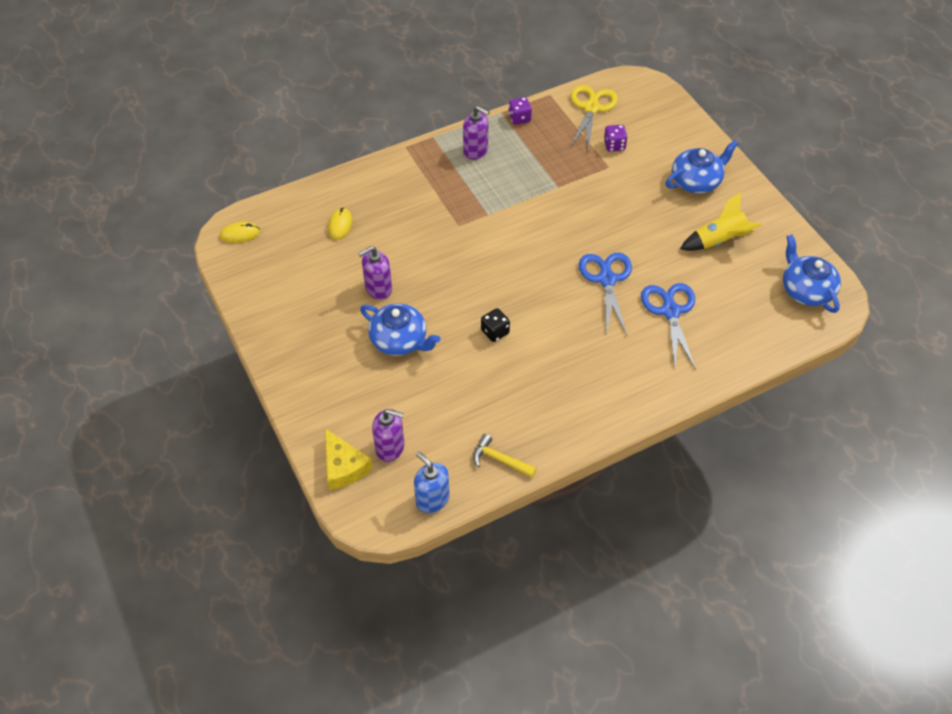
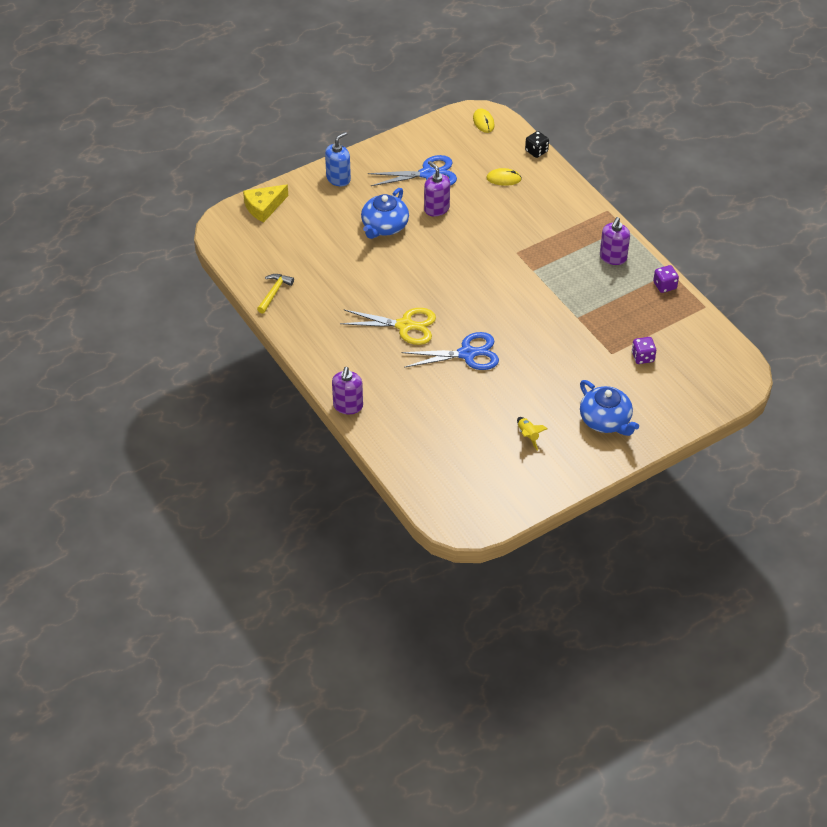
camera: 85 degrees right, 5 degrees down
purple soap dispenser [372,409,404,462] -> purple soap dispenser moved to [332,367,363,414]
blue soap dispenser [414,451,450,513] -> blue soap dispenser moved to [325,132,351,186]
black dice [481,308,510,342] -> black dice moved to [525,131,549,158]
yellow scissors [571,85,618,150] -> yellow scissors moved to [340,308,436,345]
blue scissors [641,283,696,370] -> blue scissors moved to [368,155,457,186]
yellow rocket [680,192,762,251] -> yellow rocket [517,417,548,451], size x0.58
blue teapot [783,234,841,313] -> none

